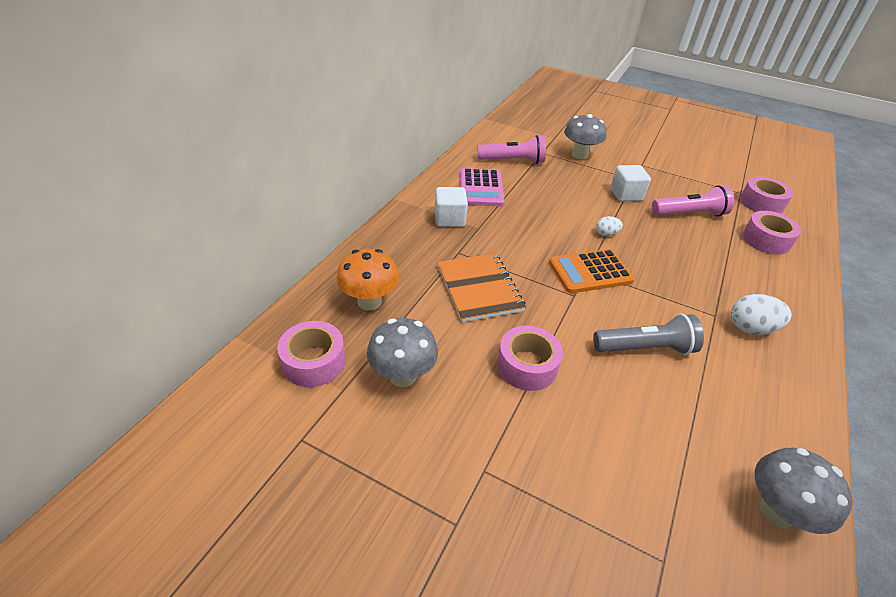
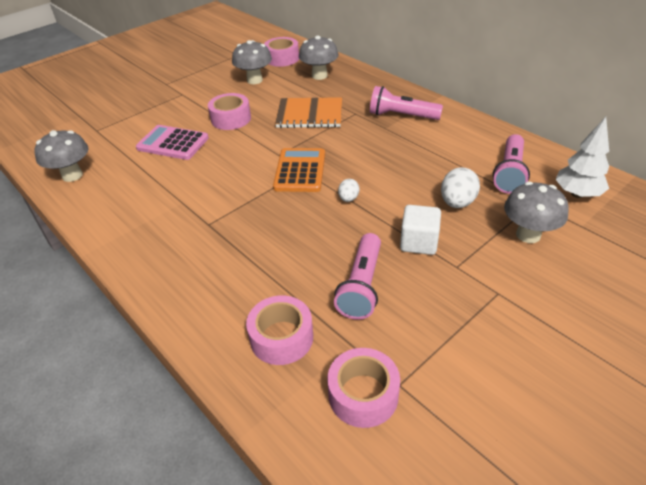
camera: 115 degrees right, 0 degrees up
orange mushroom [337,249,399,311] -> grey mushroom [299,36,339,80]
white cube [435,187,468,227] -> pink flashlight [370,86,443,120]
pink calculator [460,168,505,206] -> pink calculator moved to [136,125,209,160]
grey flashlight [593,314,704,355] -> none
white egg [731,294,792,335] -> white egg moved to [441,167,480,208]
none -> white tree [555,117,609,198]

